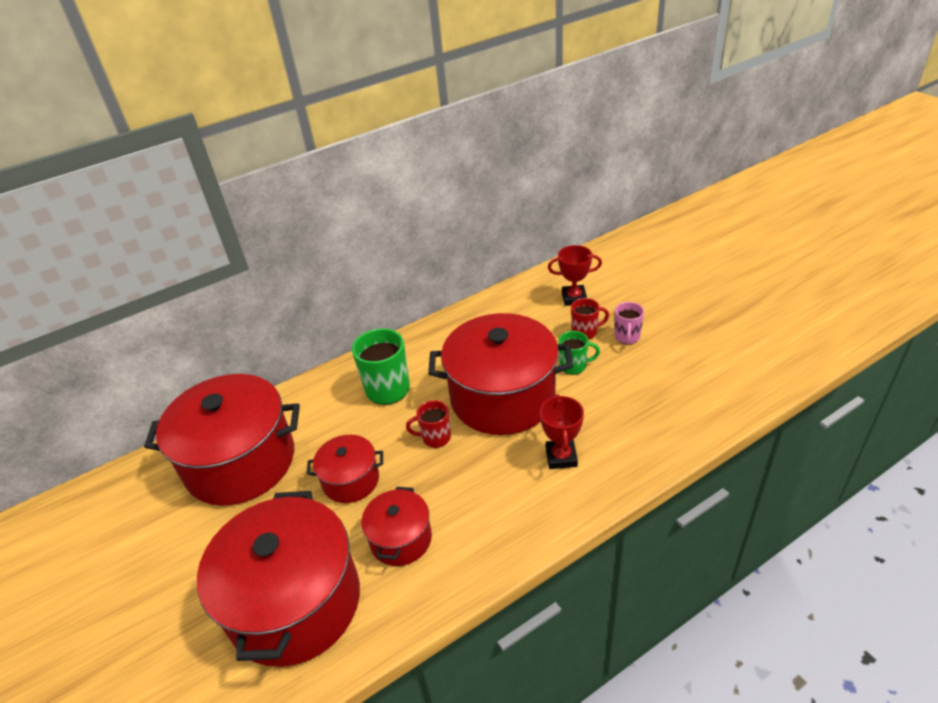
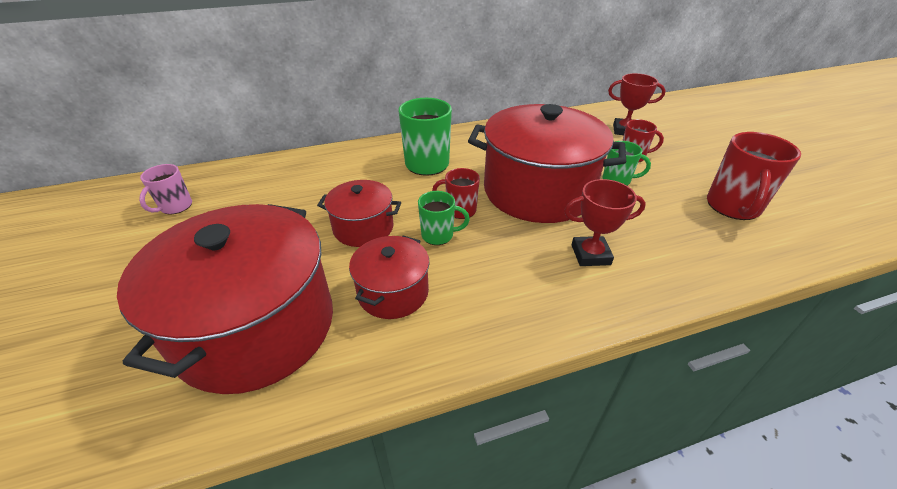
camera: 10 degrees right, 0 degrees up
red pot [144,374,300,506] -> none
red trophy [540,394,584,469] -> red trophy turned 75 degrees clockwise [564,179,646,266]
pink mug [614,302,644,345] -> pink mug moved to [139,164,192,214]
none -> green mug [418,191,470,245]
none -> red mug [707,132,801,220]

